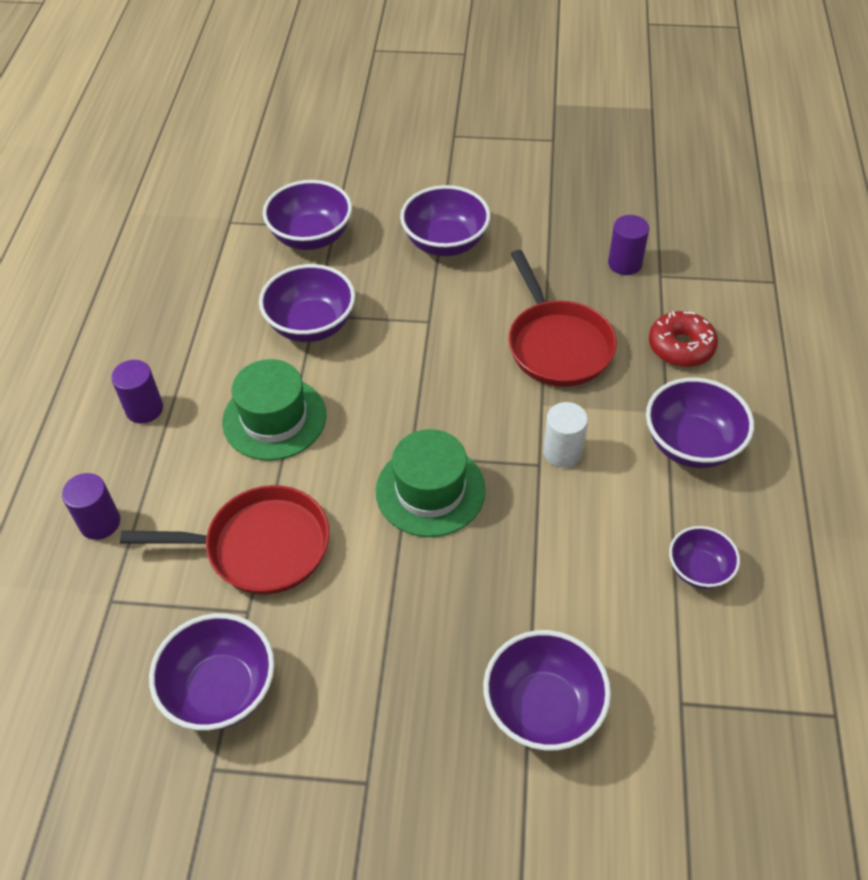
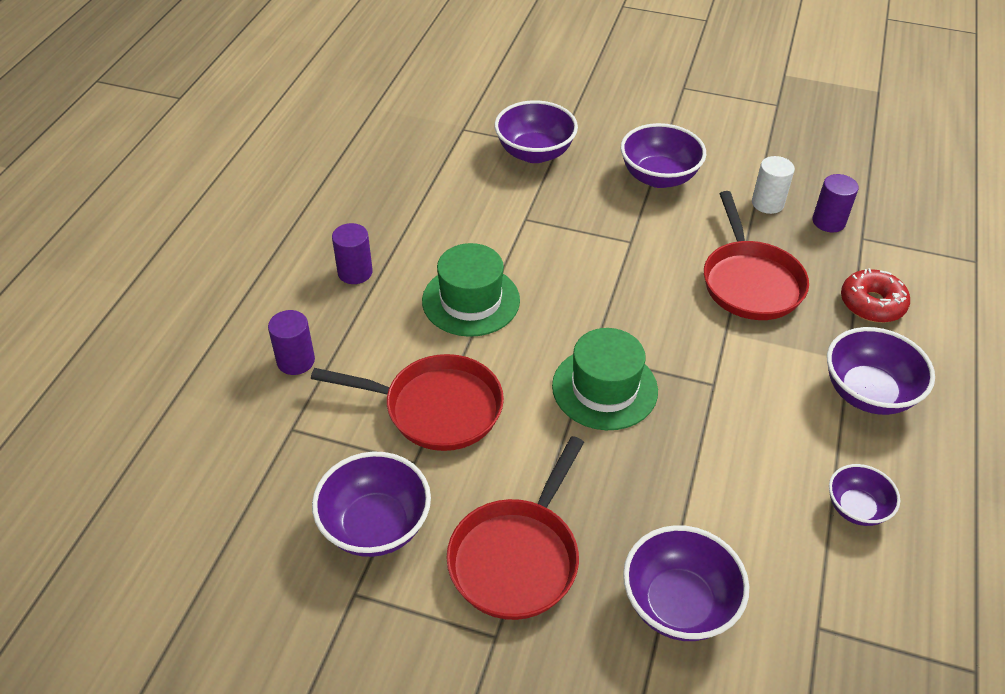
camera: 10 degrees right, 5 degrees down
purple bowl [259,264,355,342] -> none
white cylinder [543,402,588,468] -> white cylinder moved to [752,156,795,214]
none -> red pan [446,436,584,620]

